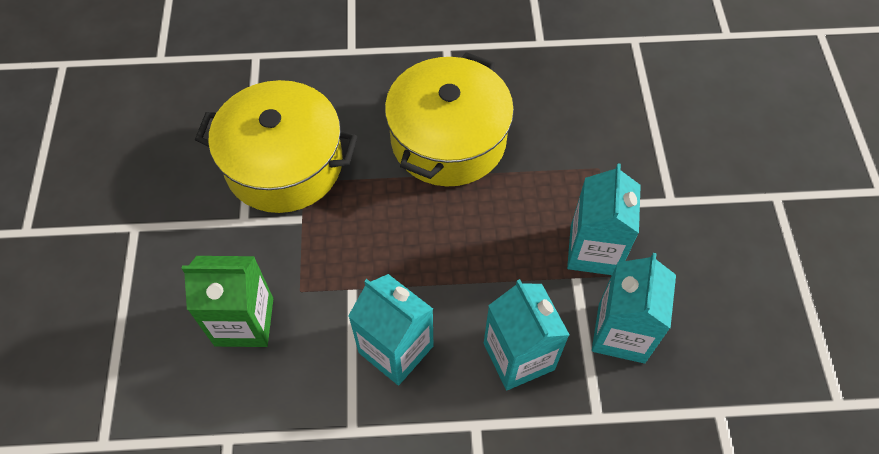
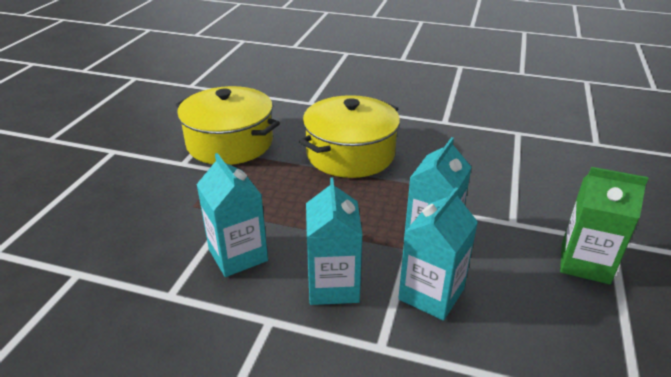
camera: 20 degrees right, 25 degrees down
green carton [181,256,273,347] -> green carton moved to [560,167,648,284]

